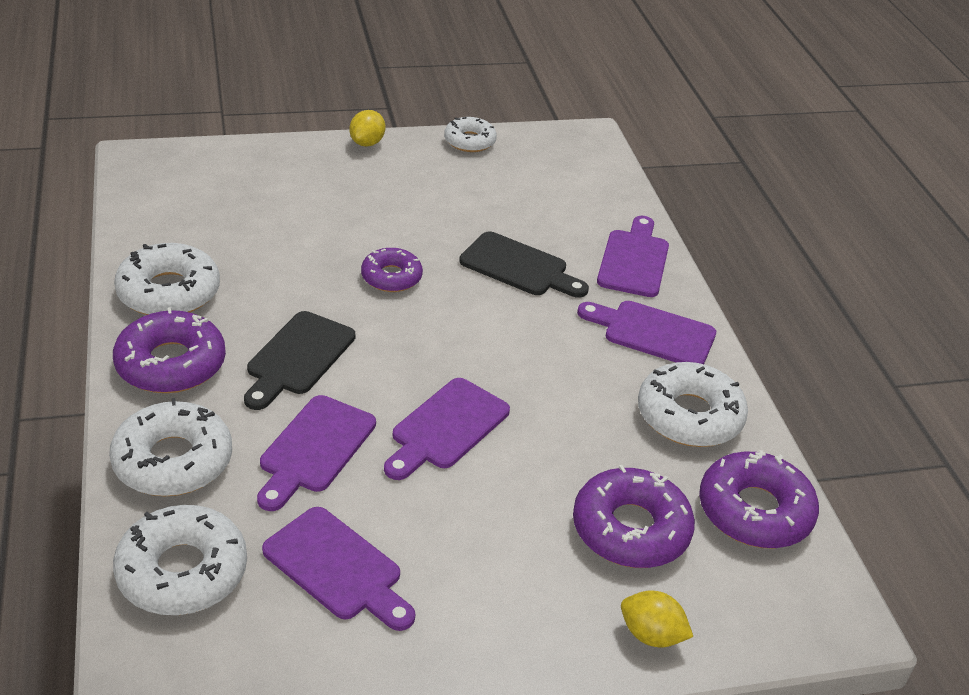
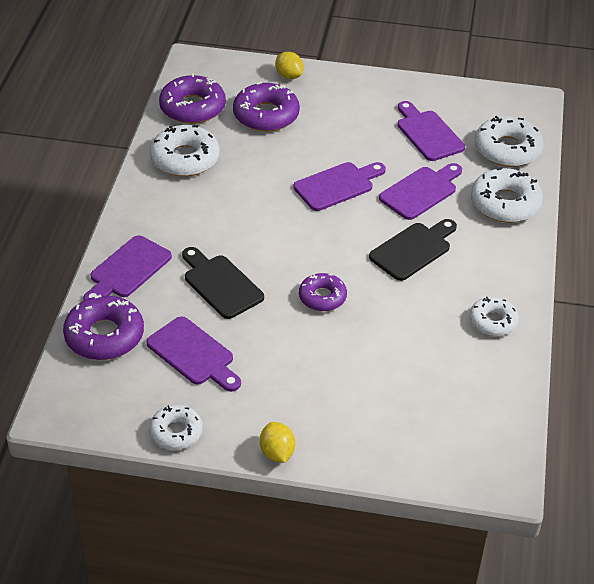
camera: 155 degrees left, 5 degrees up
purple donut [113,307,226,393] -> purple donut moved to [63,294,144,360]
white donut [114,243,220,315] -> white donut [469,297,519,336], size x0.63
yellow lemon [350,110,385,147] -> yellow lemon turned 60 degrees counterclockwise [260,422,295,463]
purple cutting board [577,301,716,364] -> purple cutting board moved to [146,316,241,392]

